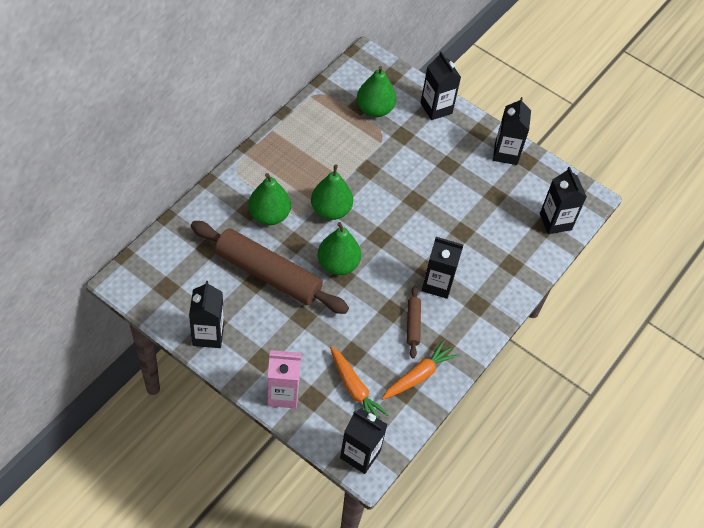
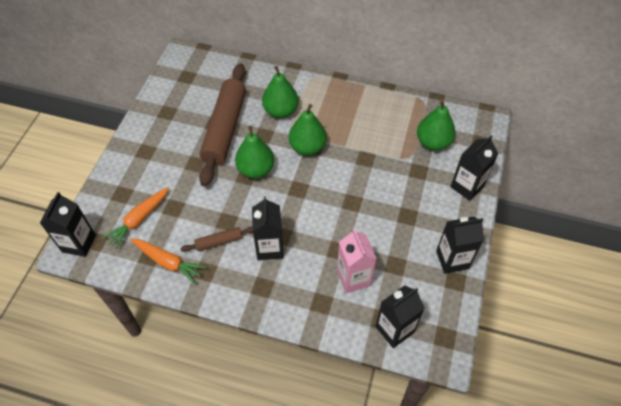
camera: 75 degrees right, 0 degrees up
black carton [189,281,224,348] -> none
pink carton [267,350,301,408] -> pink carton moved to [337,228,377,293]

